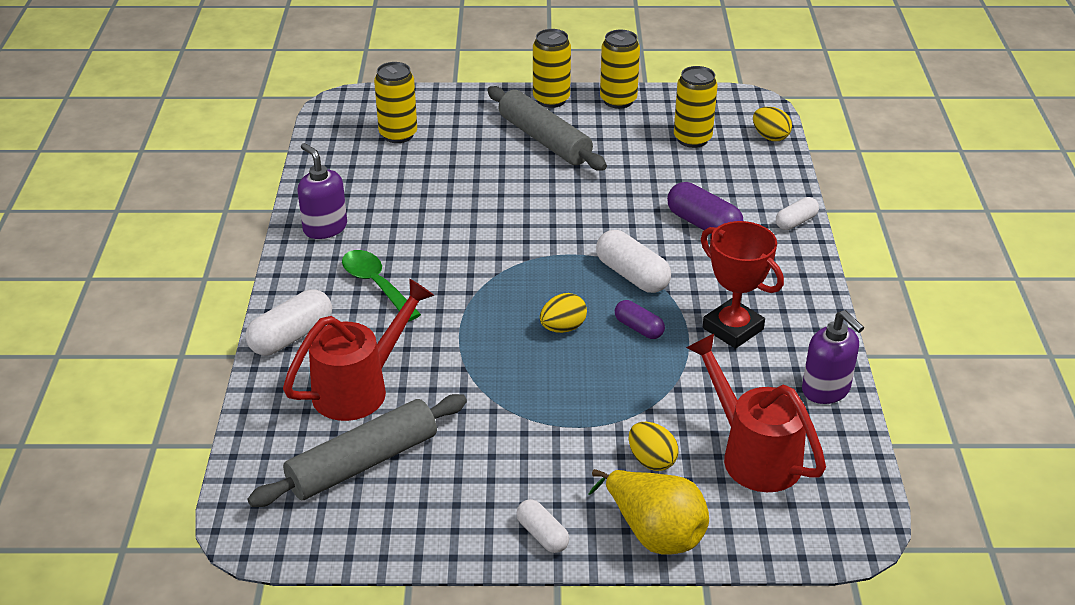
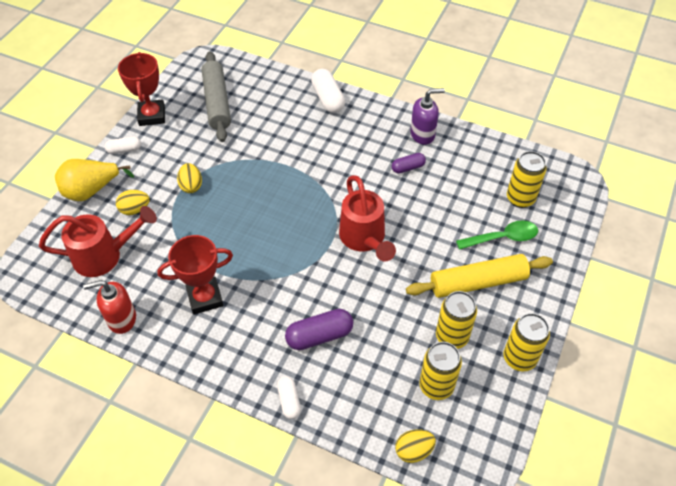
camera: 115 degrees right, 15 degrees up
red watering can [283,278,434,421] -> red watering can moved to [339,175,396,262]
green spoon [342,250,421,321] -> green spoon moved to [456,220,538,250]
grey rolling pin [487,86,607,171] -> yellow rolling pin [406,254,553,298]
yellow can [533,29,571,108] -> yellow can moved to [436,291,477,349]
yellow egg [540,293,587,333] -> yellow egg moved to [177,163,202,193]
white capsule [596,230,671,293] -> none
purple capsule [615,300,665,339] -> purple capsule moved to [392,153,426,173]
purple soap dispenser [802,310,864,404] -> red soap dispenser [83,280,136,334]
none -> red trophy [118,52,165,126]

